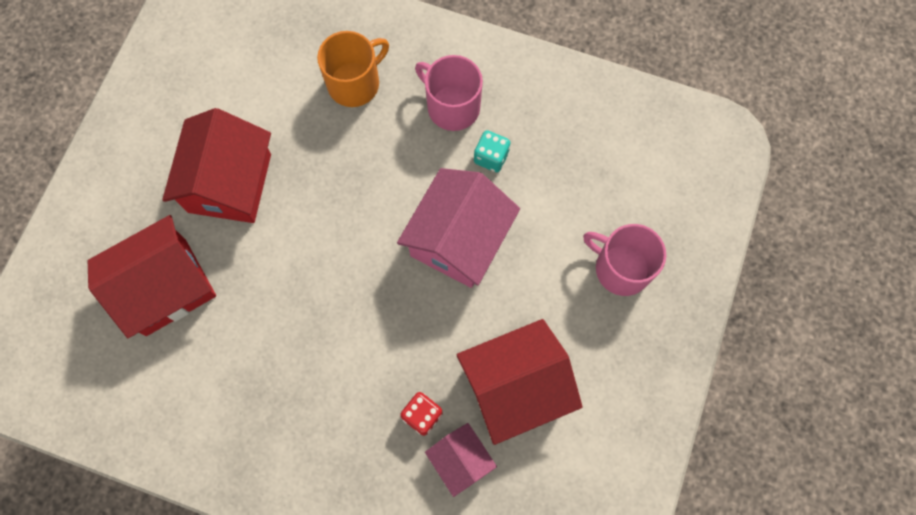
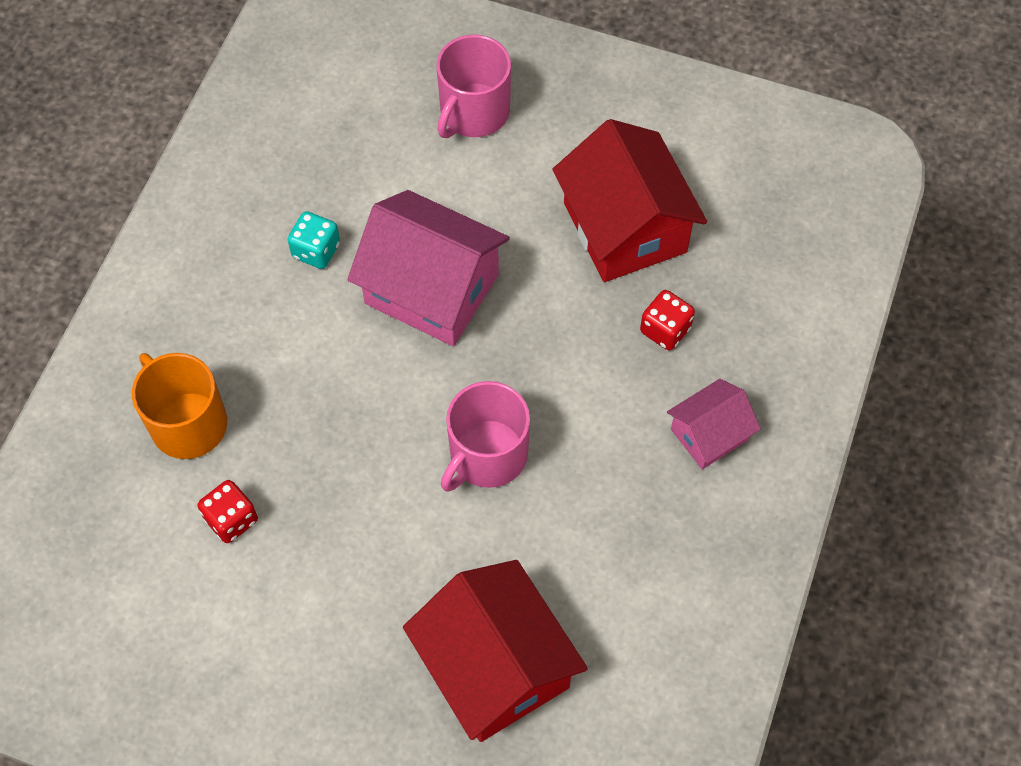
camera: 90 degrees left, 10 degrees down
red house [162,108,271,223] -> none
pink mug [415,55,483,131] -> pink mug moved to [441,381,530,491]
pink house [425,423,497,497] -> pink house moved to [667,379,761,469]
none -> red dice [198,480,258,543]

